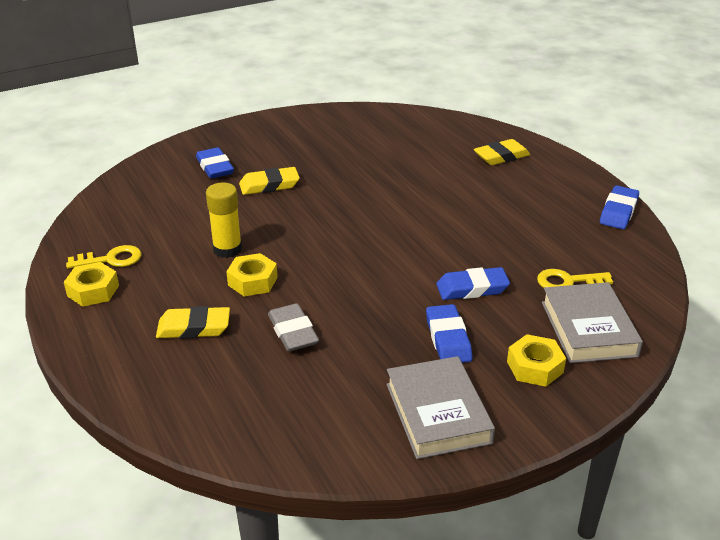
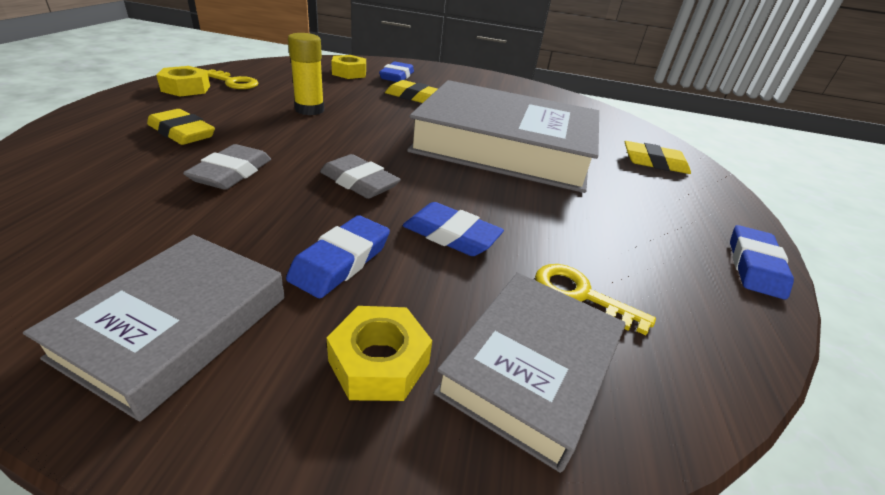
camera: 35 degrees right, 0 degrees up
yellow nut [226,253,278,297] -> yellow nut moved to [331,55,366,79]
blue eraser [600,186,639,229] -> blue eraser turned 45 degrees counterclockwise [730,225,794,299]
none -> grey eraser [320,154,401,199]
none -> grey book [407,80,599,193]

